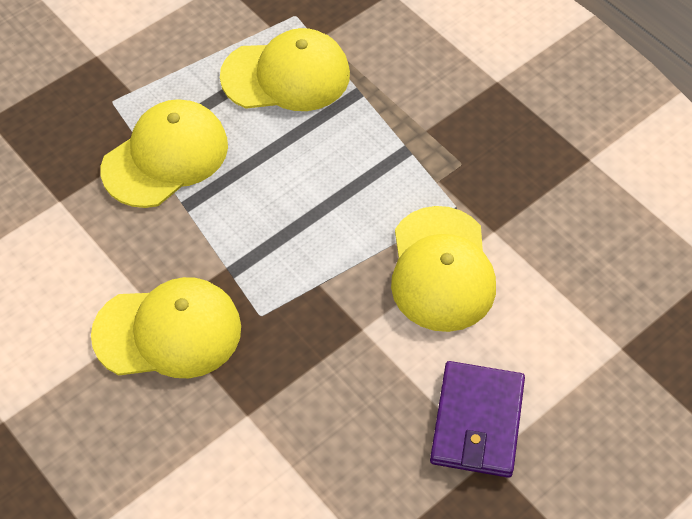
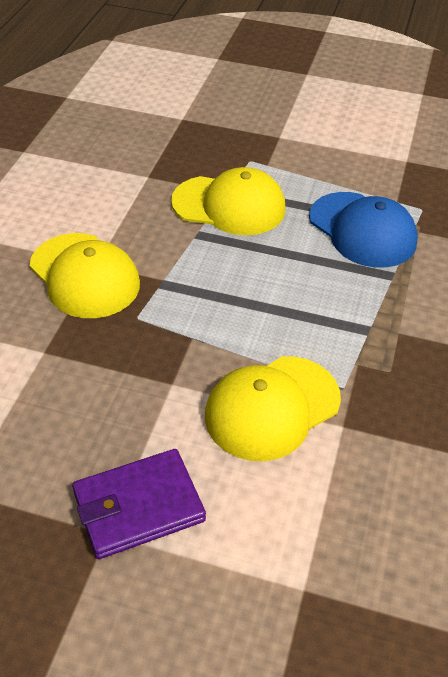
camera: 55 degrees right, 10 degrees down
yellow cap [220,28,350,111] -> blue cap [309,192,418,268]

